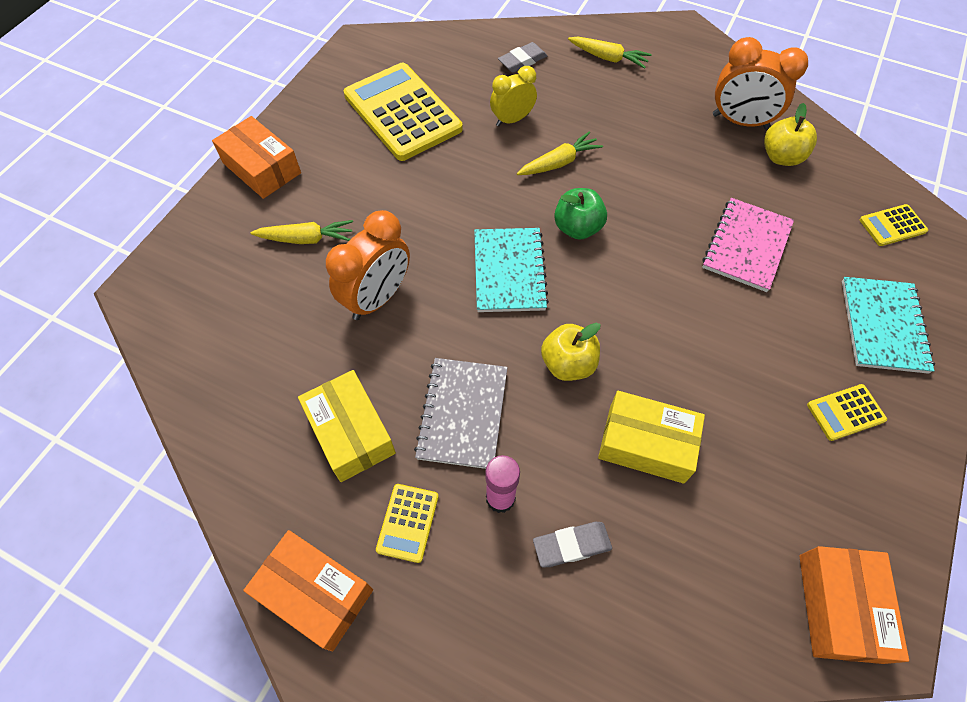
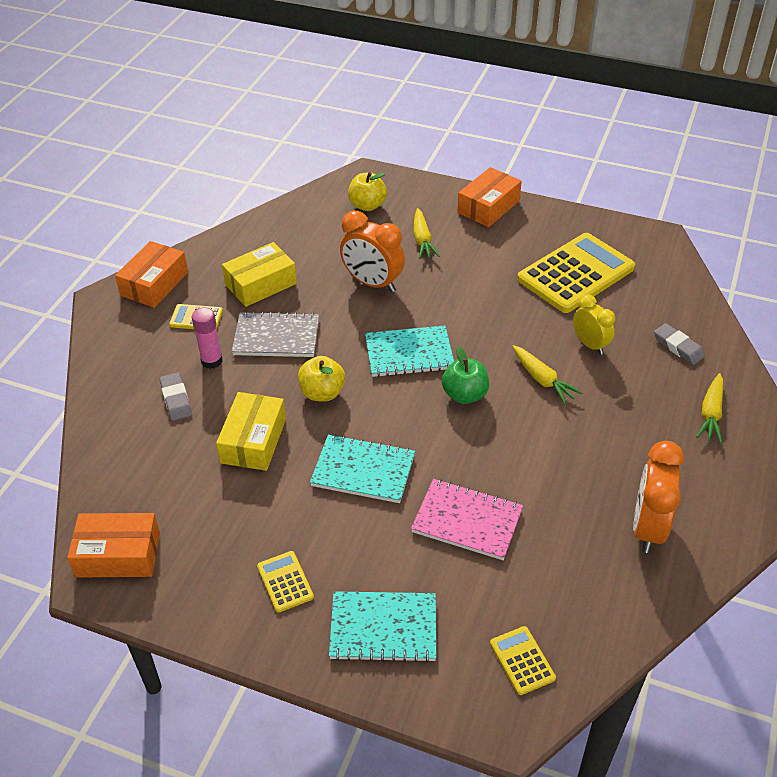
camera: 85 degrees right, 15 degrees down
yellow apple [764,103,817,166] -> yellow apple moved to [348,172,387,211]
none -> turquoise notebook [310,434,415,503]

